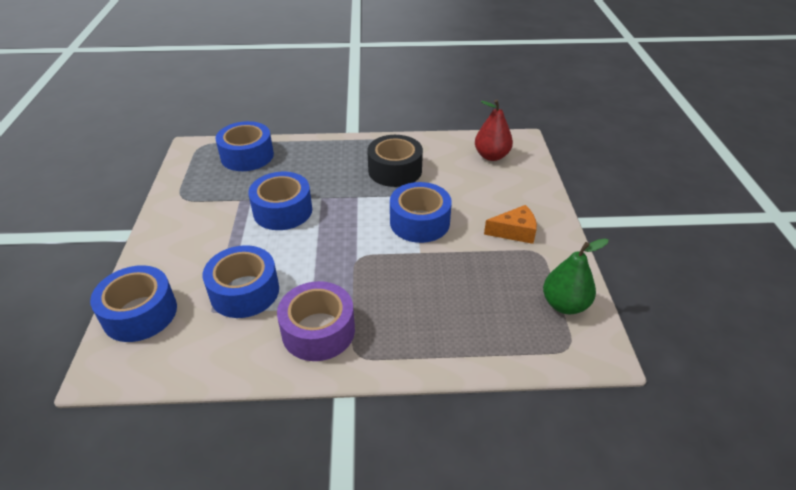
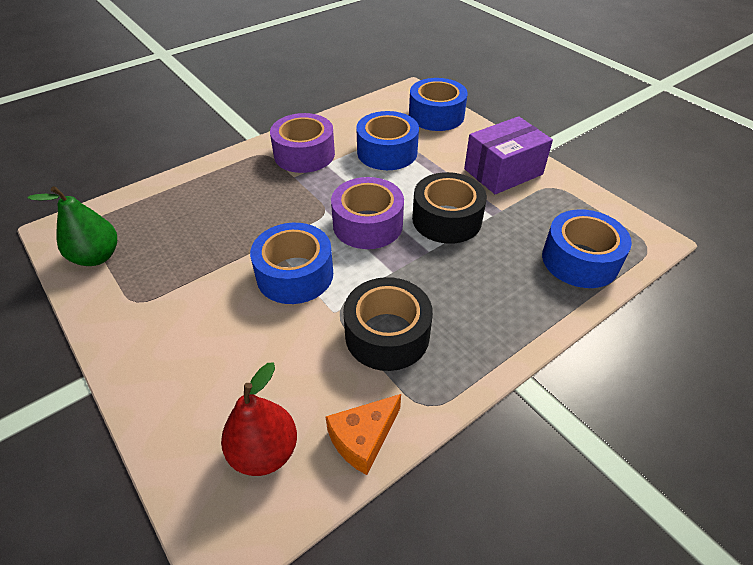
camera: 145 degrees right, 5 degrees up
blue tape [248,172,312,230] -> black tape [412,172,487,244]
orange cheese [484,205,537,244] -> orange cheese moved to [326,394,401,475]
none -> purple tape [331,177,404,249]
none -> purple box [464,116,553,194]

